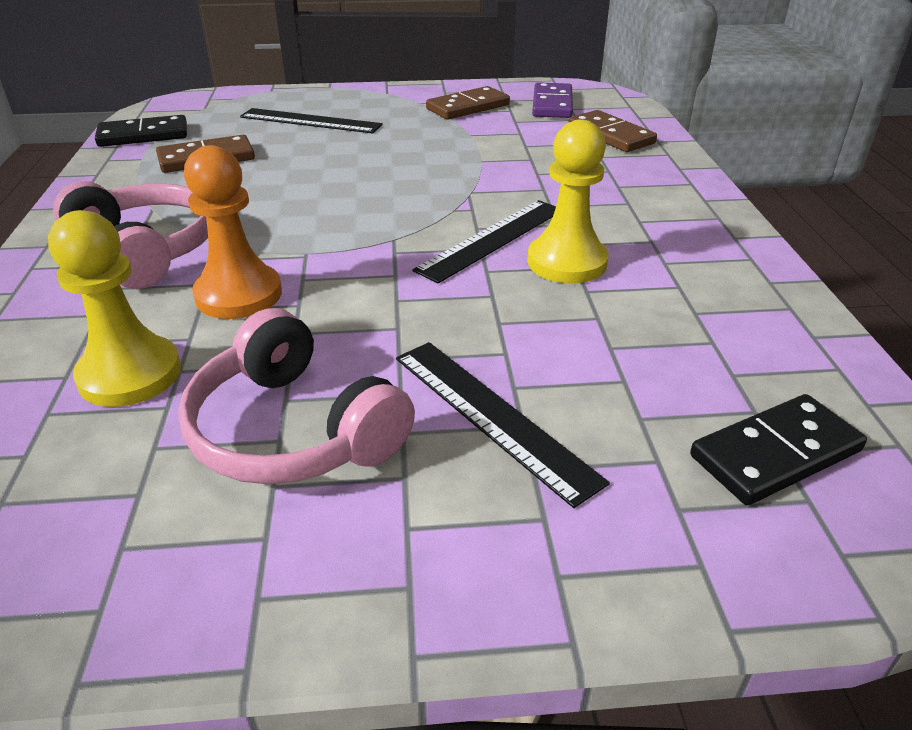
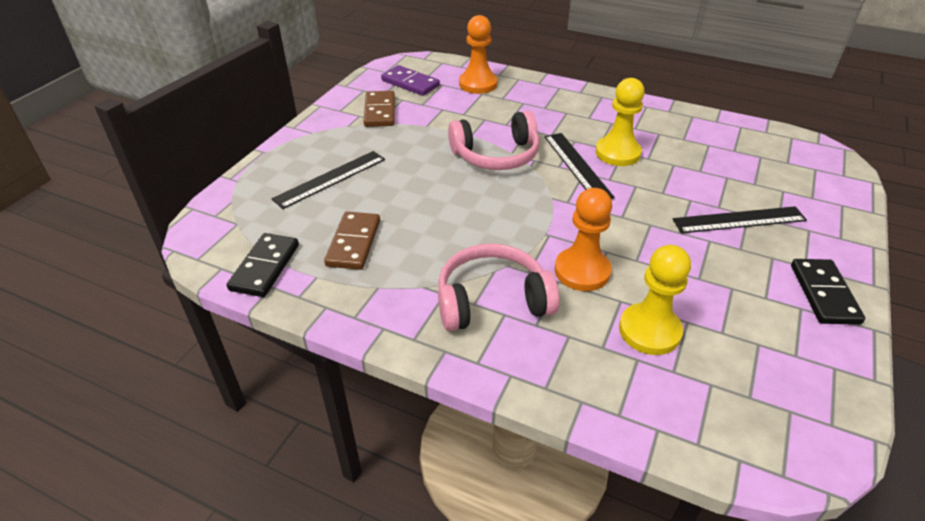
camera: 60 degrees left, 5 degrees up
pink headphones [178,308,415,484] -> pink headphones moved to [448,111,540,170]
brown domino [568,110,657,152] -> orange pawn [459,15,498,94]
black domino [690,394,867,505] -> black domino moved to [791,259,865,325]

